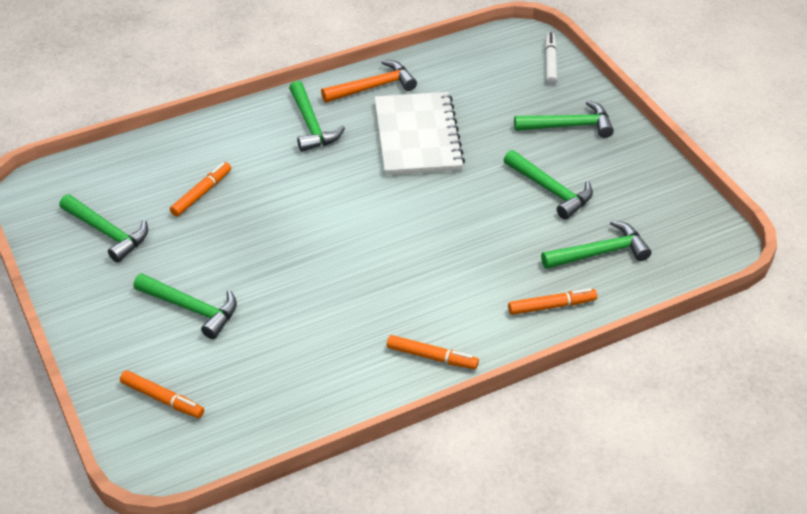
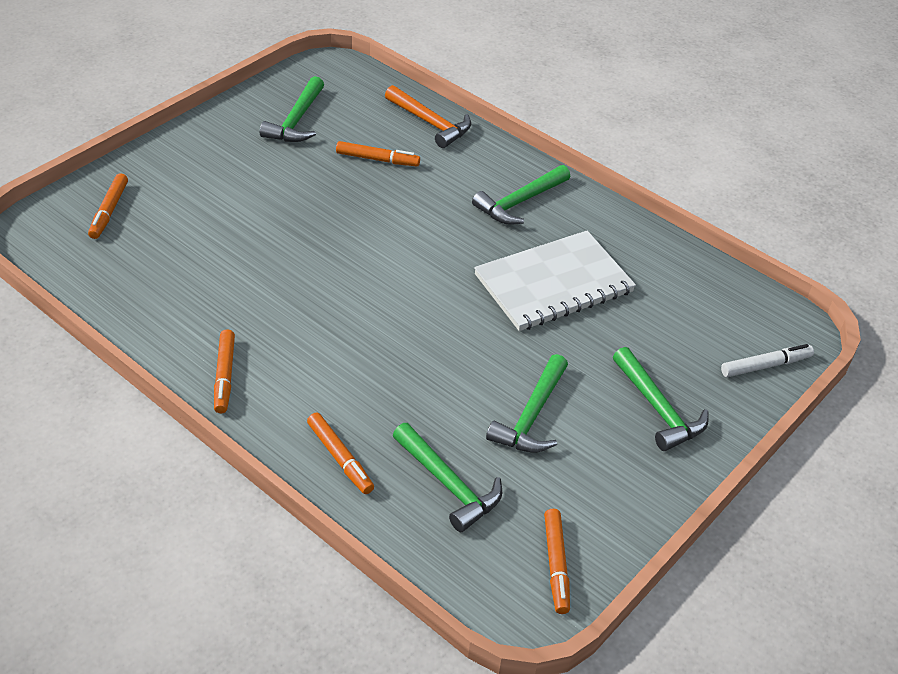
camera: 65 degrees right, 0 degrees up
green hammer [133,273,237,339] -> none
orange hammer [321,60,417,103] -> orange hammer moved to [385,85,471,148]
none -> orange marker [544,509,570,614]

